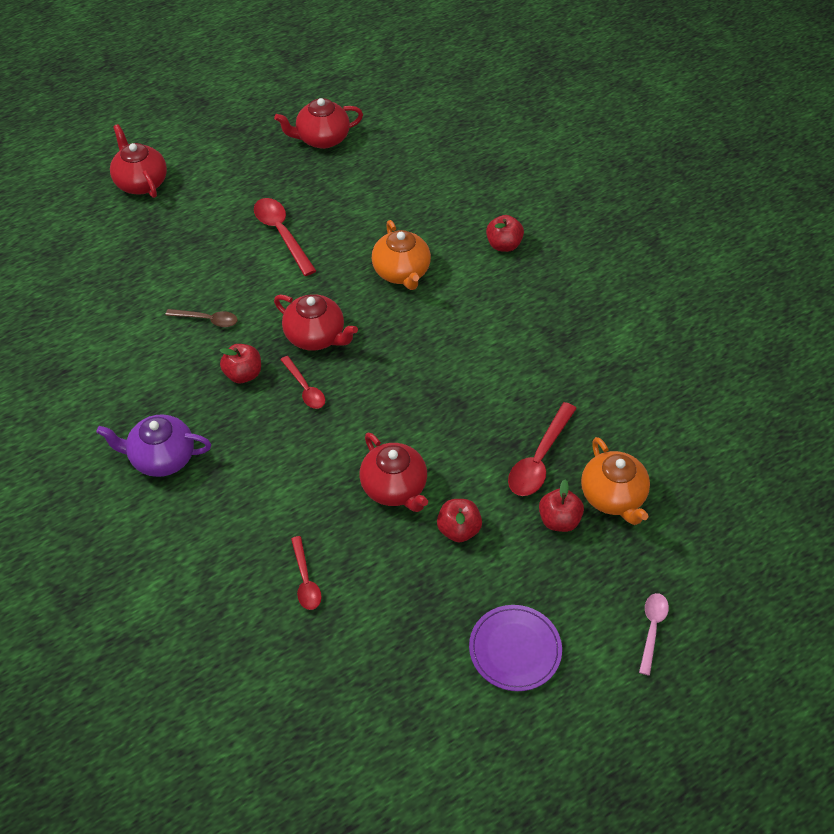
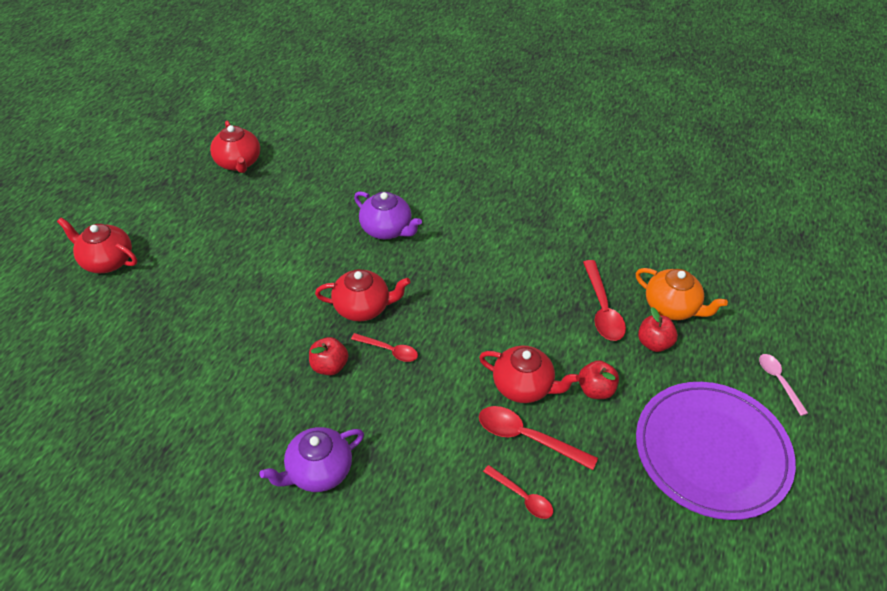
camera: 35 degrees left, 5 degrees down
brown spoon [165,309,238,327] -> none
red spoon [254,198,316,276] -> red spoon moved to [479,406,598,470]
red teapot [274,98,363,149] -> red teapot turned 60 degrees counterclockwise [210,121,260,173]
orange teapot [372,220,431,290] -> purple teapot [354,191,422,239]
purple plate [469,605,562,691] -> purple plate [636,382,796,520], size x1.90
red apple [486,215,524,252] -> none

